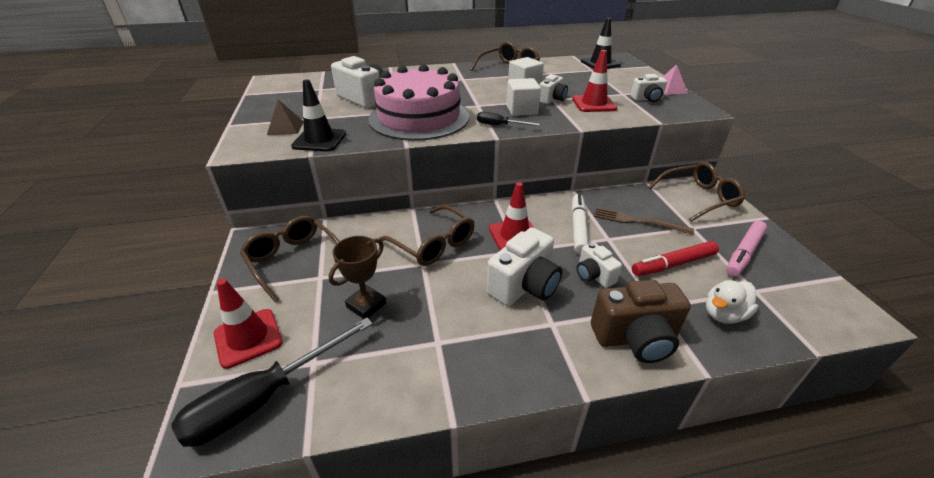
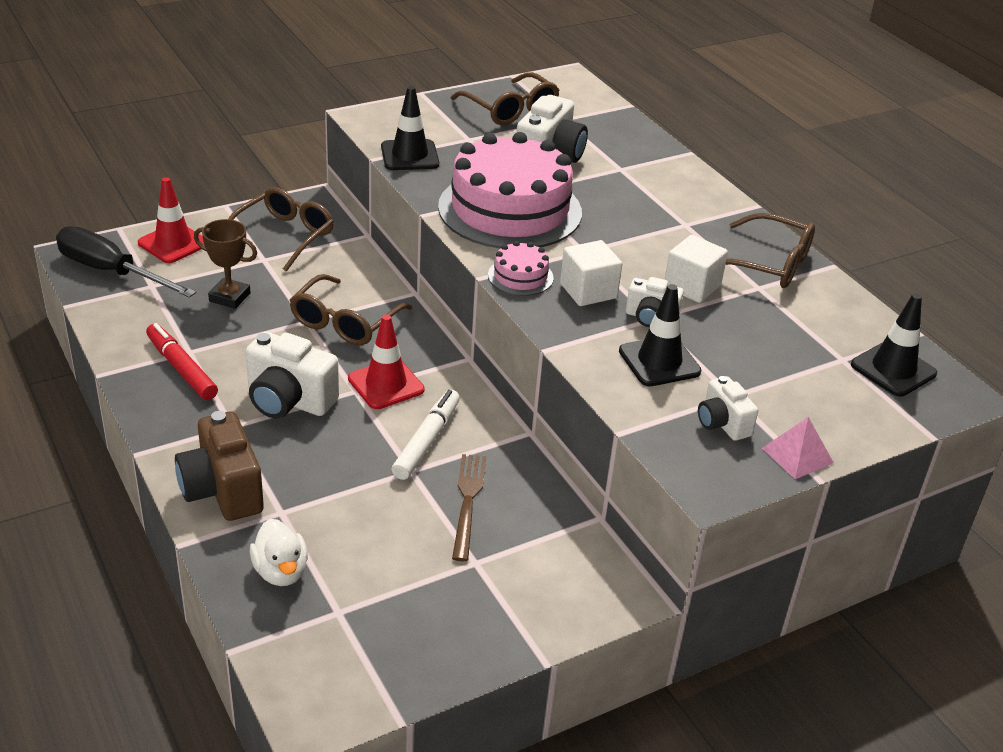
camera: 70 degrees right, 0 degrees up
brown pyramid [267,100,304,135] -> none
black screwdriver [477,112,540,126] -> pink cake [488,241,554,296]
red traffic cone [572,50,617,112] -> black traffic cone [619,284,702,386]
white marker [572,194,589,255] -> white marker turned 60 degrees counterclockwise [392,390,460,480]
white camera [577,242,622,288] -> none
red marker [632,241,719,276] -> red marker moved to [146,323,218,400]
brown glasses [648,162,745,222] -> brown glasses moved to [451,72,560,125]
white duck [706,280,758,324] -> white duck turned 150 degrees counterclockwise [250,519,308,586]
pink marker [726,221,767,277] -> none

